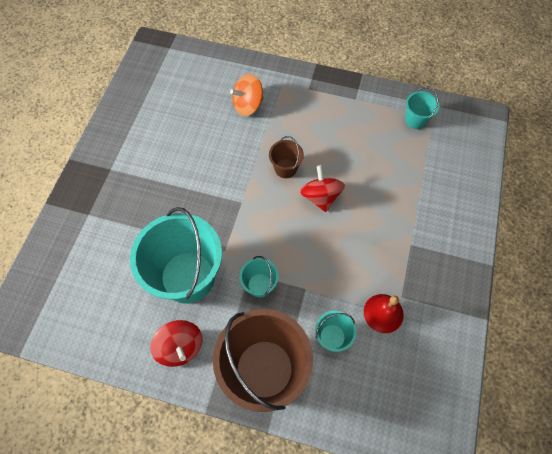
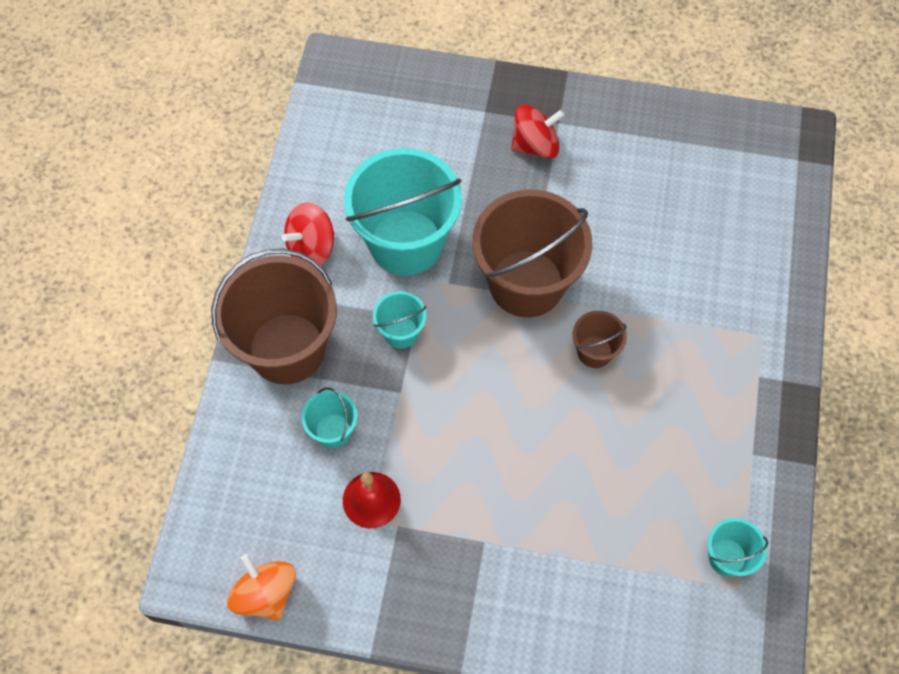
camera: 85 degrees right, 0 degrees up
orange spinning top [230,74,263,116] -> orange spinning top moved to [227,554,296,620]
red spinning top [300,165,345,212] -> red spinning top moved to [511,104,564,158]
none -> brown bucket [472,190,593,317]

